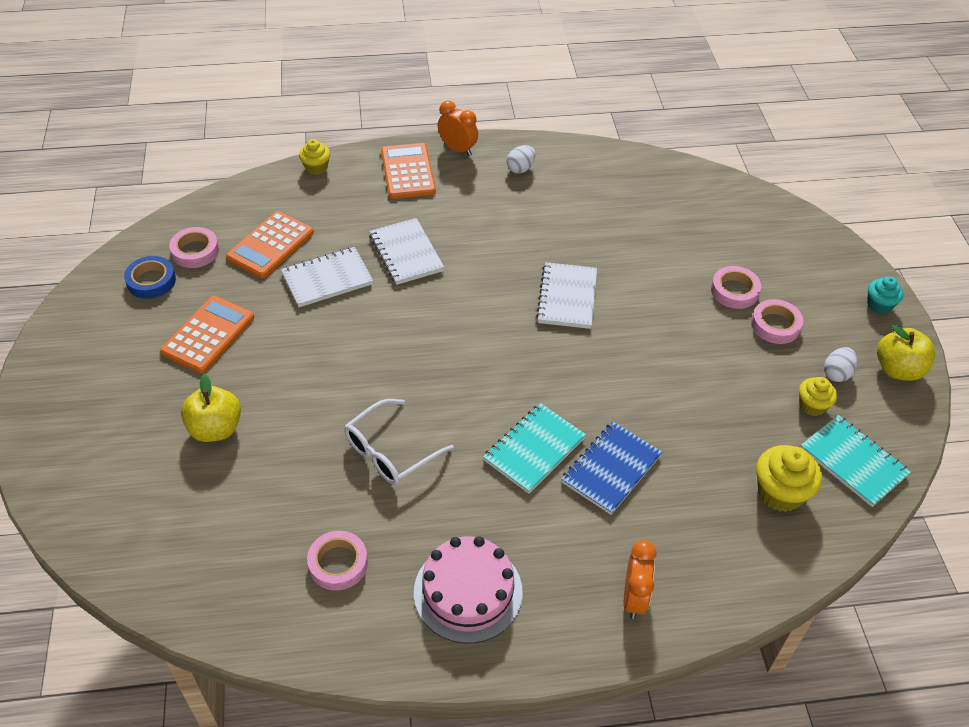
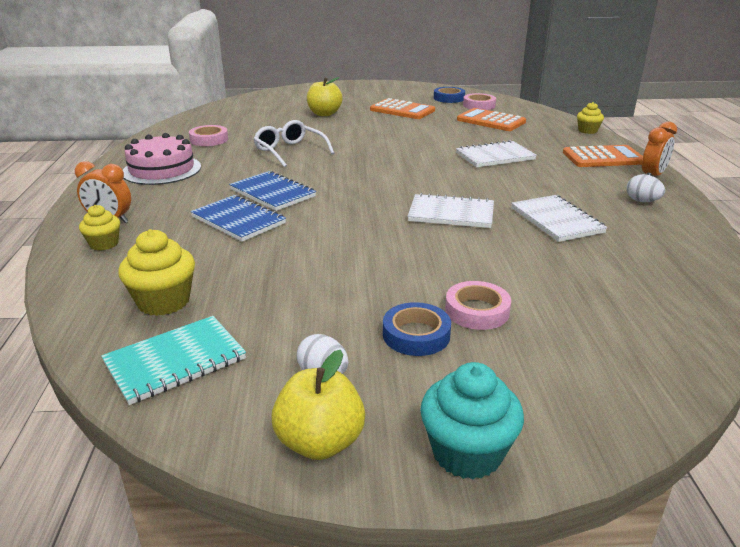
camera: 95 degrees right, 20 degrees down
white notebook [281,247,373,307] -> white notebook moved to [511,195,607,242]
turquoise notebook [483,403,586,494] -> blue notebook [229,171,316,211]
pink tape [751,299,803,344] -> blue tape [383,302,451,356]
yellow cupcake [799,377,837,416] -> yellow cupcake moved to [79,205,120,250]
turquoise cupcake [867,276,903,314] -> turquoise cupcake [420,362,524,480], size x1.60

